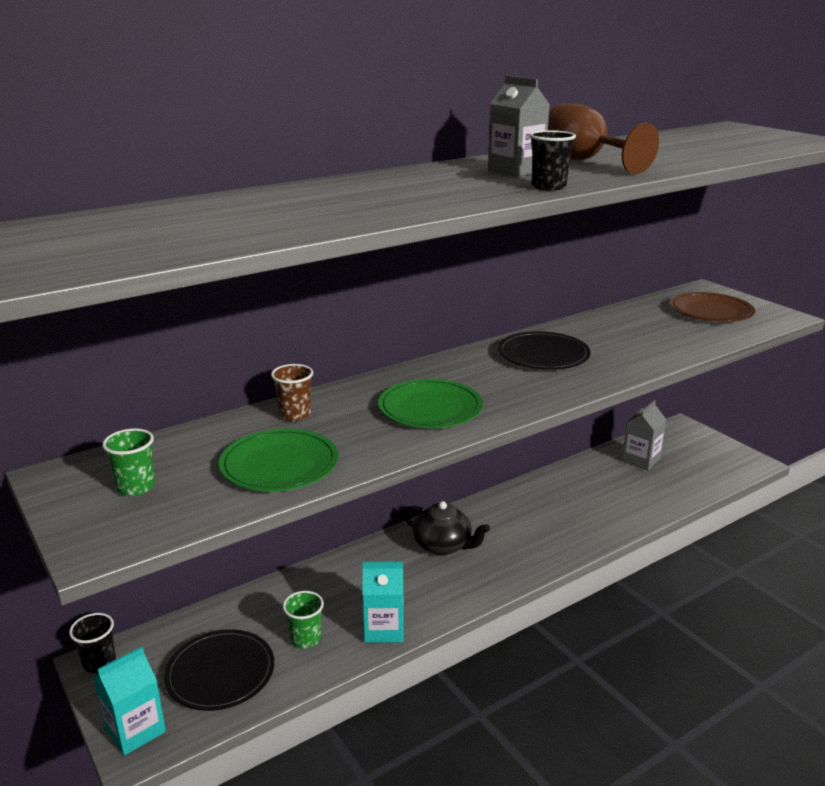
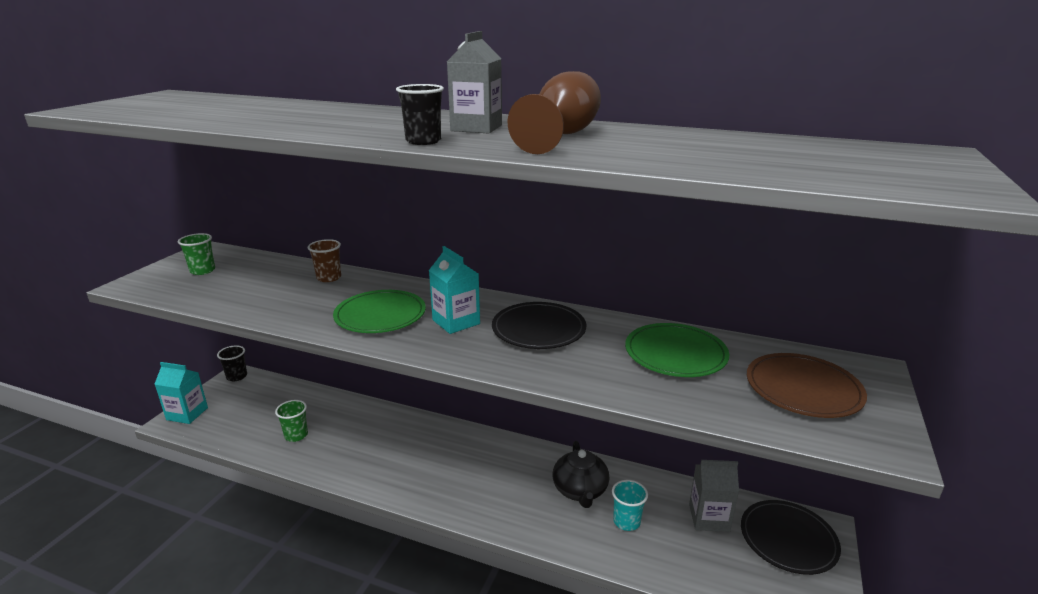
camera: 55 degrees right, 0 degrees up
black plate [164,629,274,711] -> black plate moved to [741,500,841,575]
green plate [219,429,338,491] -> green plate moved to [625,323,729,377]
turquoise carton [362,561,404,643] -> turquoise carton moved to [429,246,480,334]
black teapot [403,501,490,555] -> black teapot moved to [553,441,609,508]
none -> turquoise cup [612,480,648,531]

